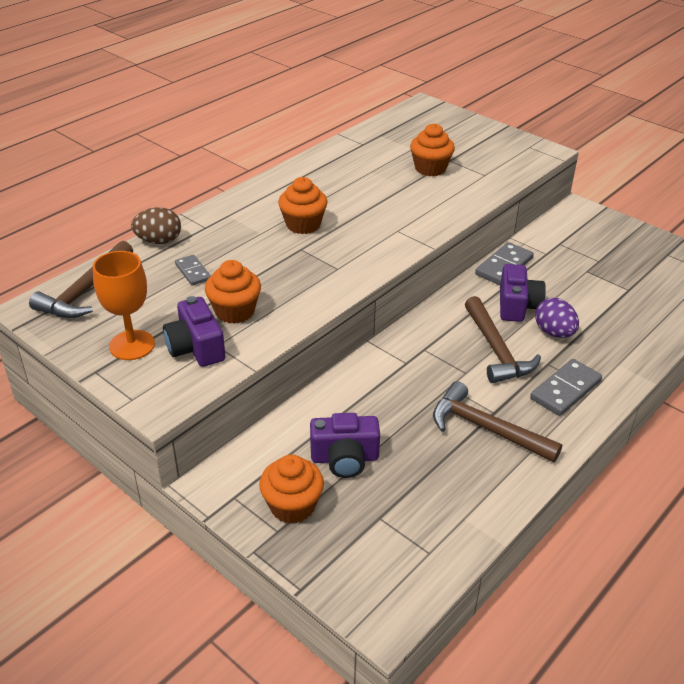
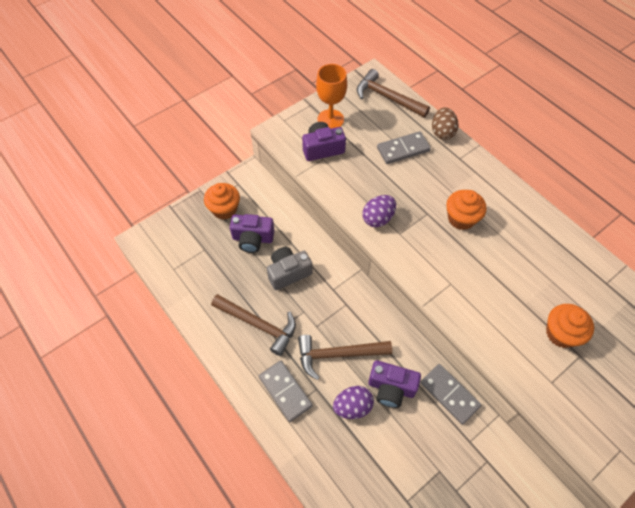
camera: 100 degrees right, 20 degrees up
grey domino [175,255,211,286] -> grey domino [377,131,431,164], size x1.63
orange cupcake [205,260,261,324] -> none
purple camera [310,413,380,478] -> purple camera turned 90 degrees counterclockwise [230,214,274,253]
brown hammer [433,381,562,463] -> brown hammer turned 75 degrees clockwise [211,294,296,356]
none -> grey camera [267,247,313,290]
none -> purple egg [363,195,396,227]

